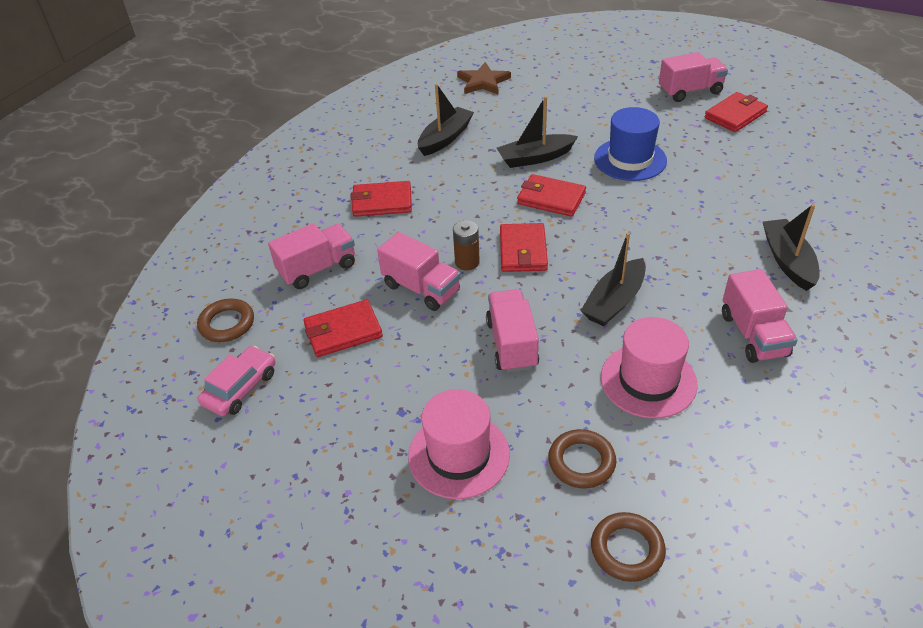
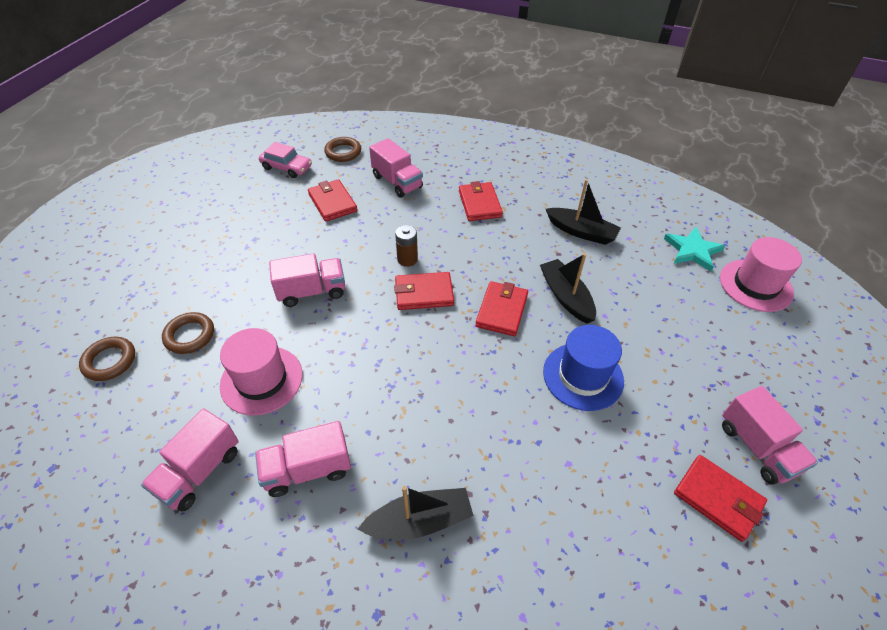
camera: 80 degrees right, 5 degrees up
pink truck [377,232,461,311] -> pink truck moved to [141,408,239,511]
pink hat [408,389,510,499] -> pink hat moved to [720,237,802,312]
brown star [457,62,511,95] -> turquoise star [664,227,725,271]
black boat [581,232,646,326] -> none

